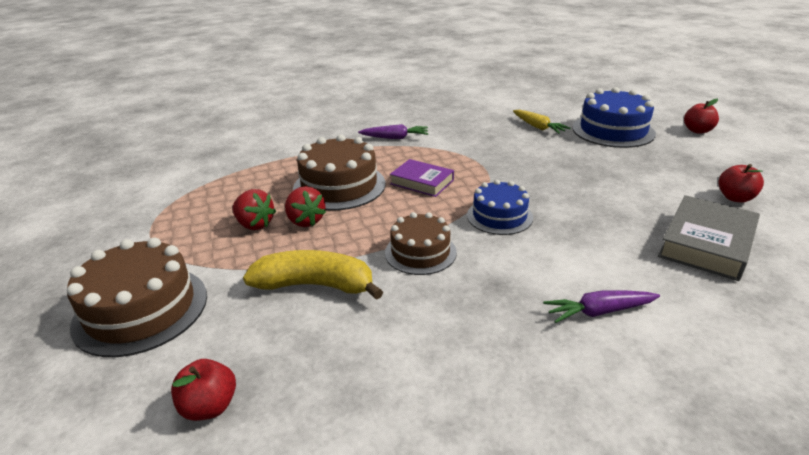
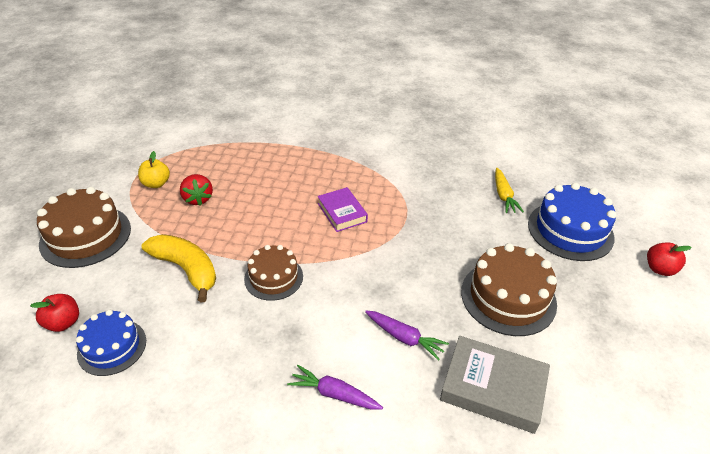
camera: 30 degrees right, 10 degrees up
red strawberry [285,186,326,227] -> none
brown cake [293,134,386,211] -> brown cake moved to [461,243,557,336]
purple carrot [358,124,428,139] -> purple carrot moved to [365,310,449,361]
blue cake [467,180,533,235] -> blue cake moved to [76,310,146,376]
grey book [658,195,760,281] -> grey book turned 45 degrees clockwise [440,336,550,434]
red apple [719,164,764,202] -> none
none -> yellow apple [138,151,170,188]

